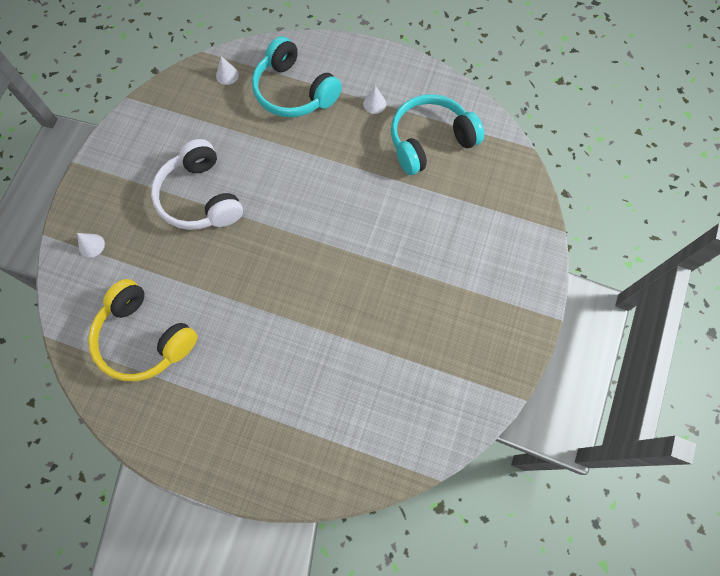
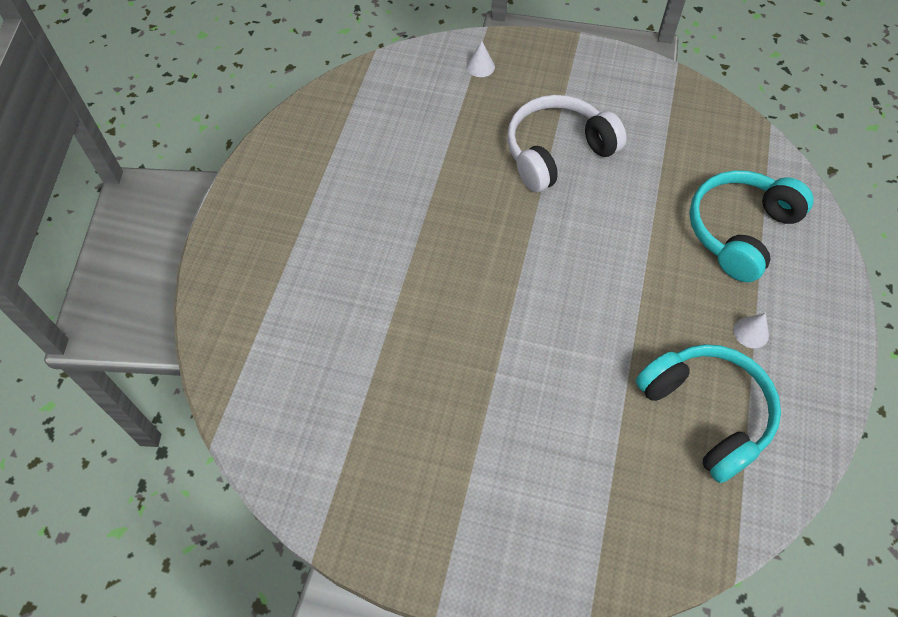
camera: 85 degrees right, 10 degrees down
yellow headphones [88,279,198,381] -> none
white cone [216,56,239,85] -> none

